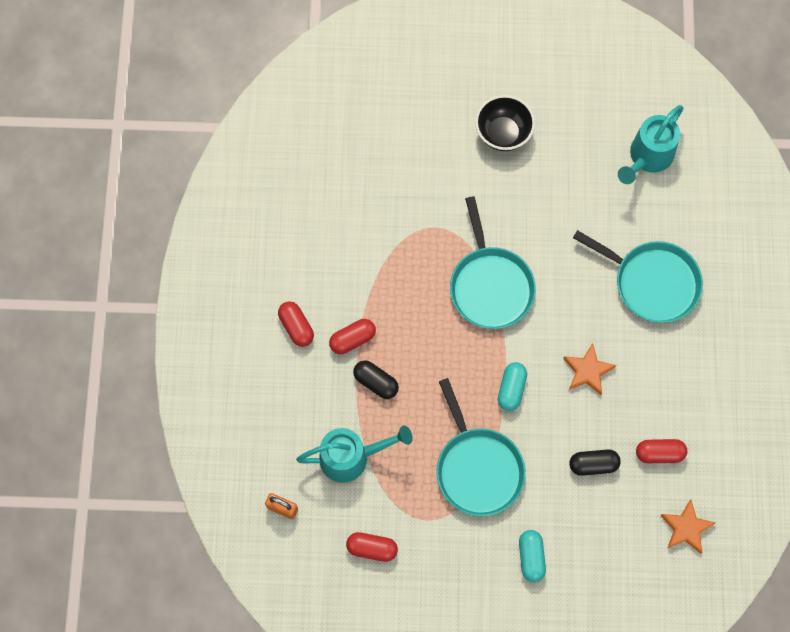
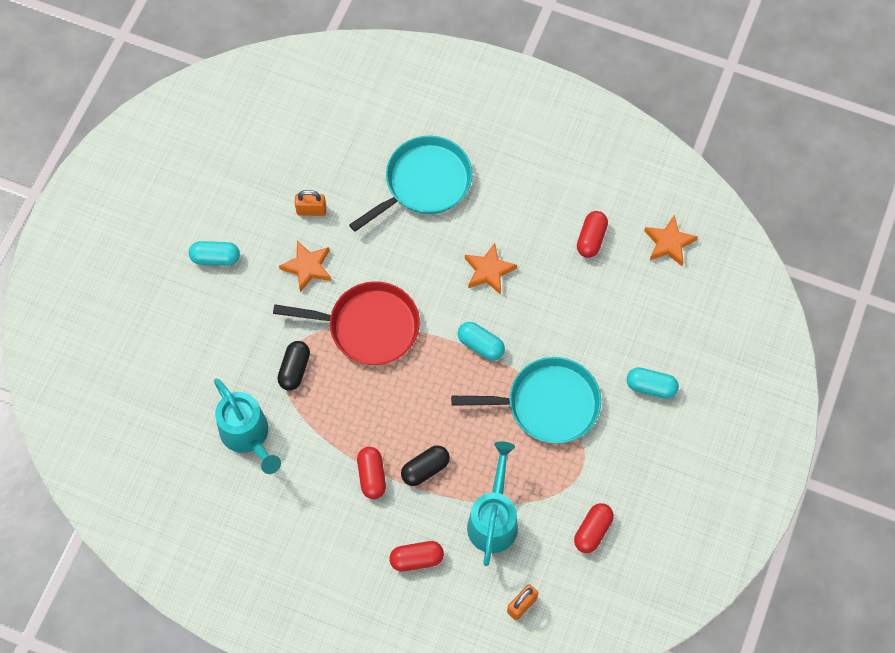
camera: 70 degrees left, 5 degrees down
red capsule [278,301,314,347] -> red capsule moved to [389,541,444,572]
turquoise pan [450,196,536,329] -> red pan [273,281,420,365]
black bowl [475,95,535,151] -> turquoise capsule [189,241,240,266]
black capsule [569,449,621,476] -> black capsule moved to [277,341,310,391]
turquoise watering can [618,105,684,184] -> turquoise watering can moved to [214,379,281,474]
none -> orange star [279,240,331,292]
none -> orange padlock [295,190,326,216]

